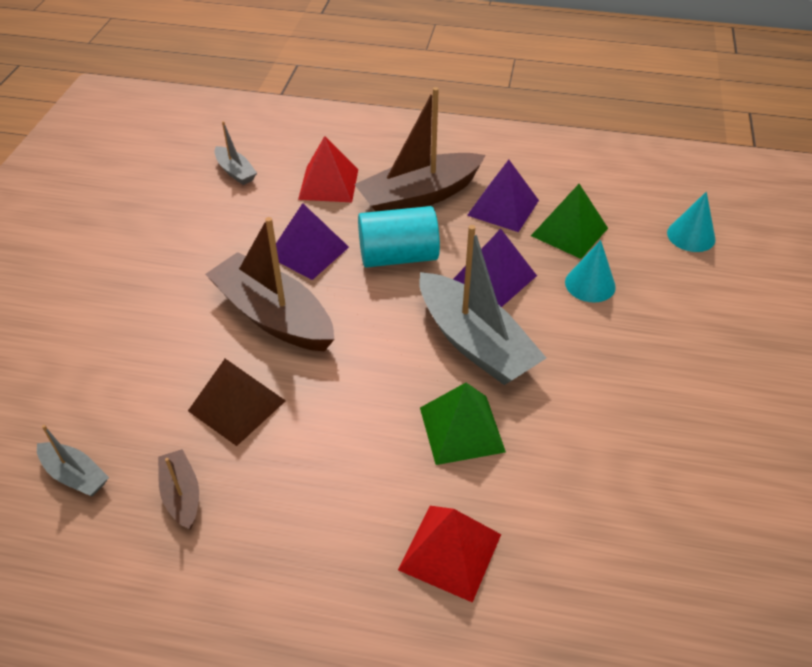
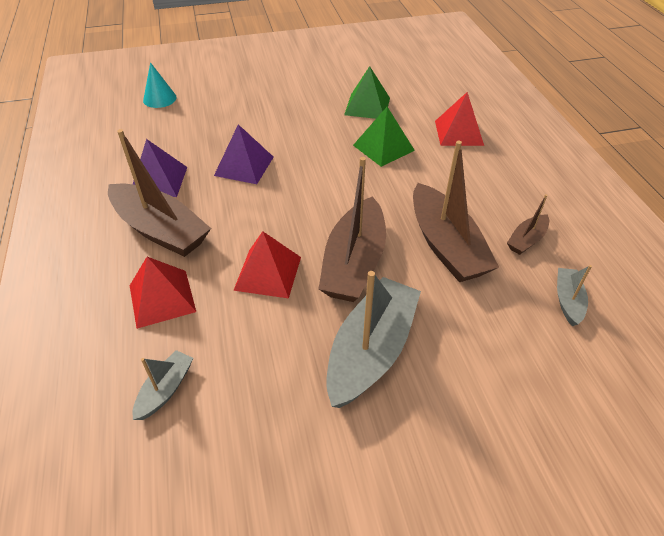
camera: 115 degrees left, 0 degrees up
brown pyramid [188,359,286,446] -> brown boat [413,141,499,282]
purple pyramid [276,203,349,280] -> red pyramid [233,231,301,299]
turquoise cylinder [358,206,440,268] -> none
grey boat [419,225,546,385] -> grey boat moved to [326,271,421,408]
green pyramid [531,184,608,259] -> green pyramid moved to [344,66,390,119]
turquoise cone [565,240,616,302] -> none

